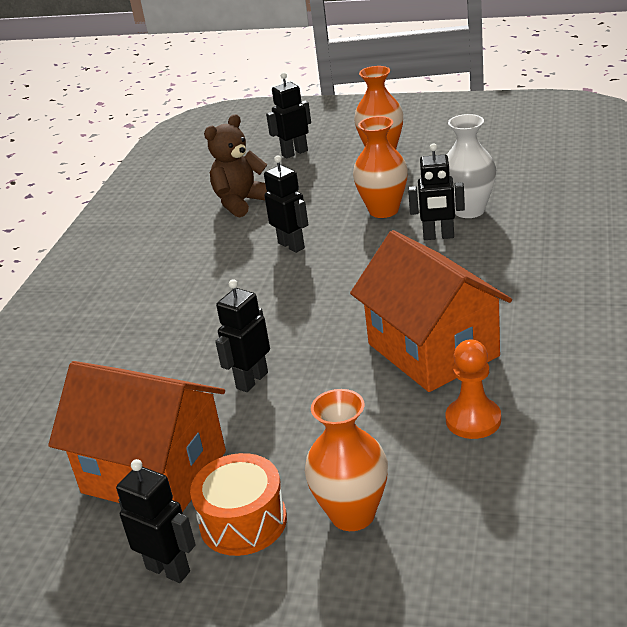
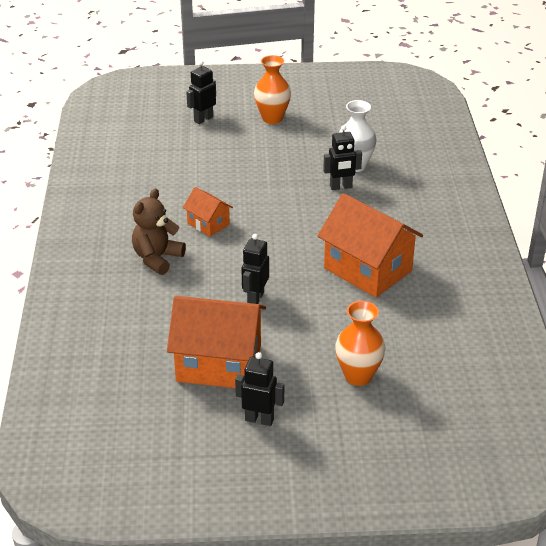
camera: 20 degrees left, 5 degrees up
orange drum [190,453,287,556] -> none
brown teddy bear [204,114,267,218] -> brown teddy bear moved to [132,189,186,275]
black robot [264,155,308,253] -> none
orange vase [353,116,408,218] -> none
orange pawn [446,340,501,439] -> none
none -> orange house [183,187,233,237]

